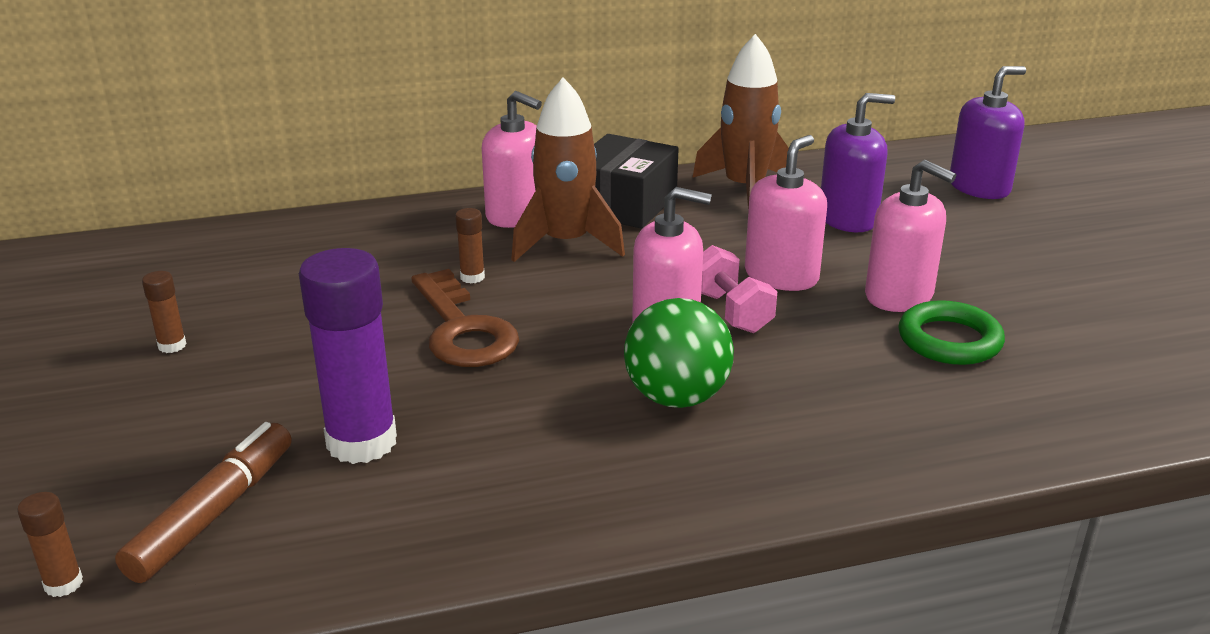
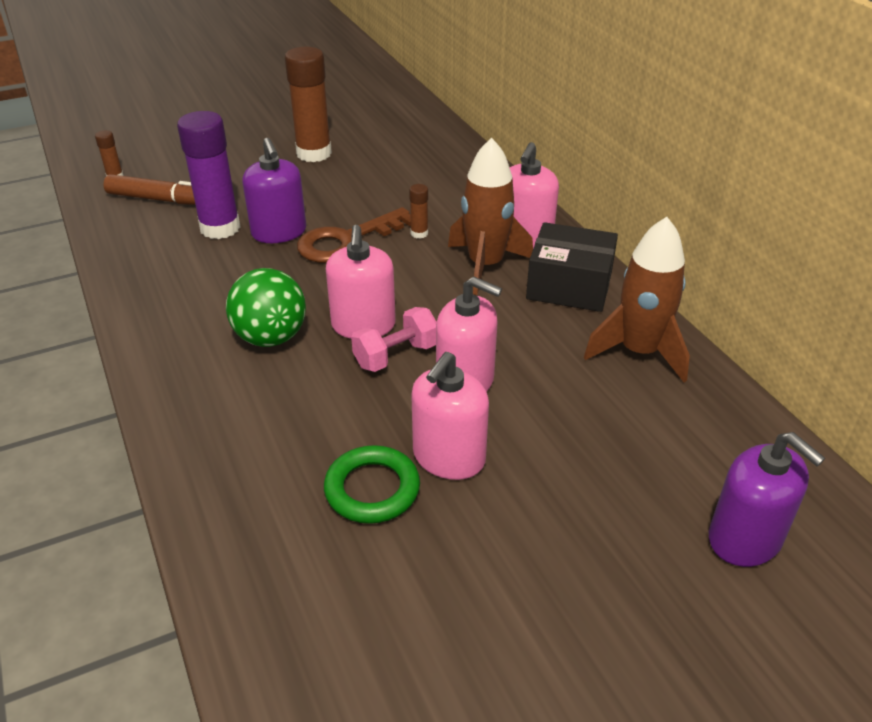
camera: 80 degrees right, 10 degrees up
brown glue stick [142,271,186,353] -> brown glue stick [285,47,332,162], size x2.27
purple soap dispenser [821,93,895,232] -> purple soap dispenser moved to [242,138,306,243]

